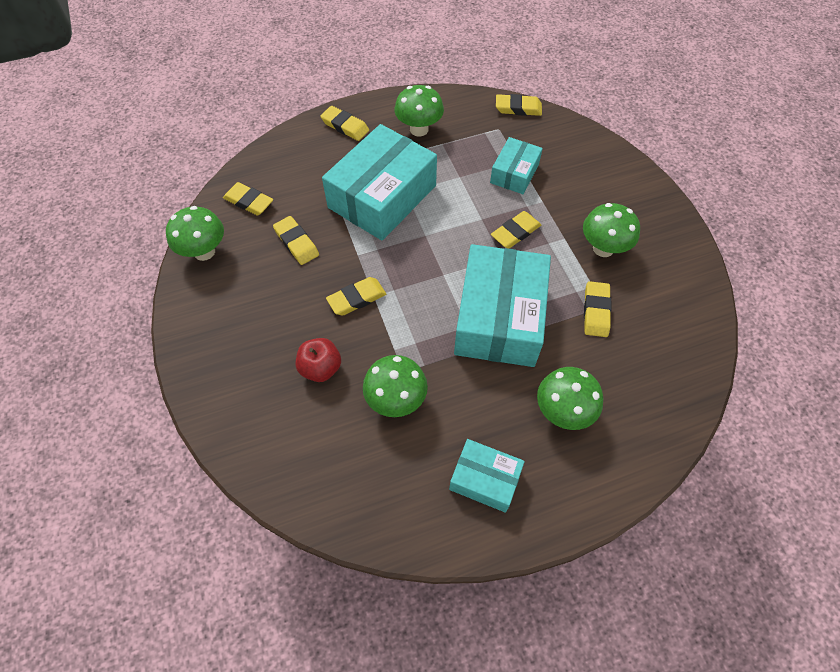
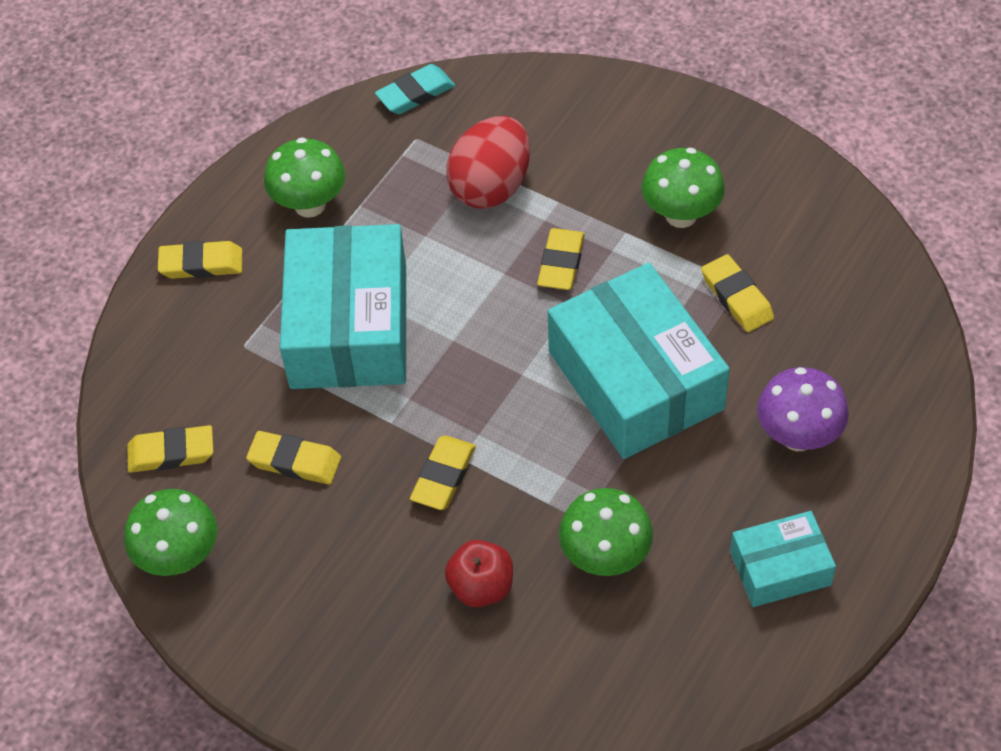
camera: 35 degrees left, 5 degrees down
turquoise box [490,137,543,194] -> red egg [446,116,530,209]
yellow eraser [496,94,542,116] -> turquoise eraser [375,64,455,114]
green mushroom [537,367,603,430] -> purple mushroom [757,367,849,451]

